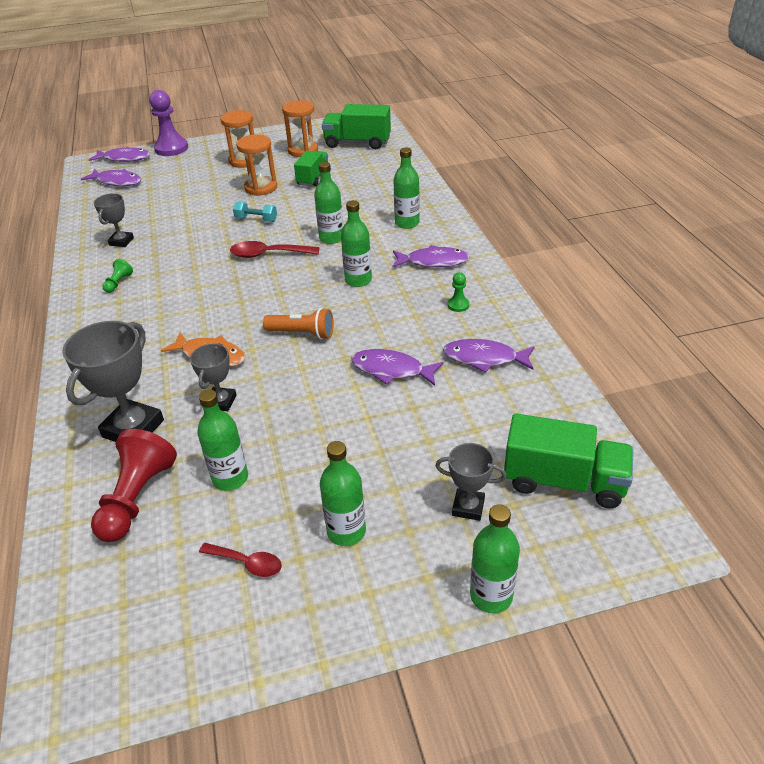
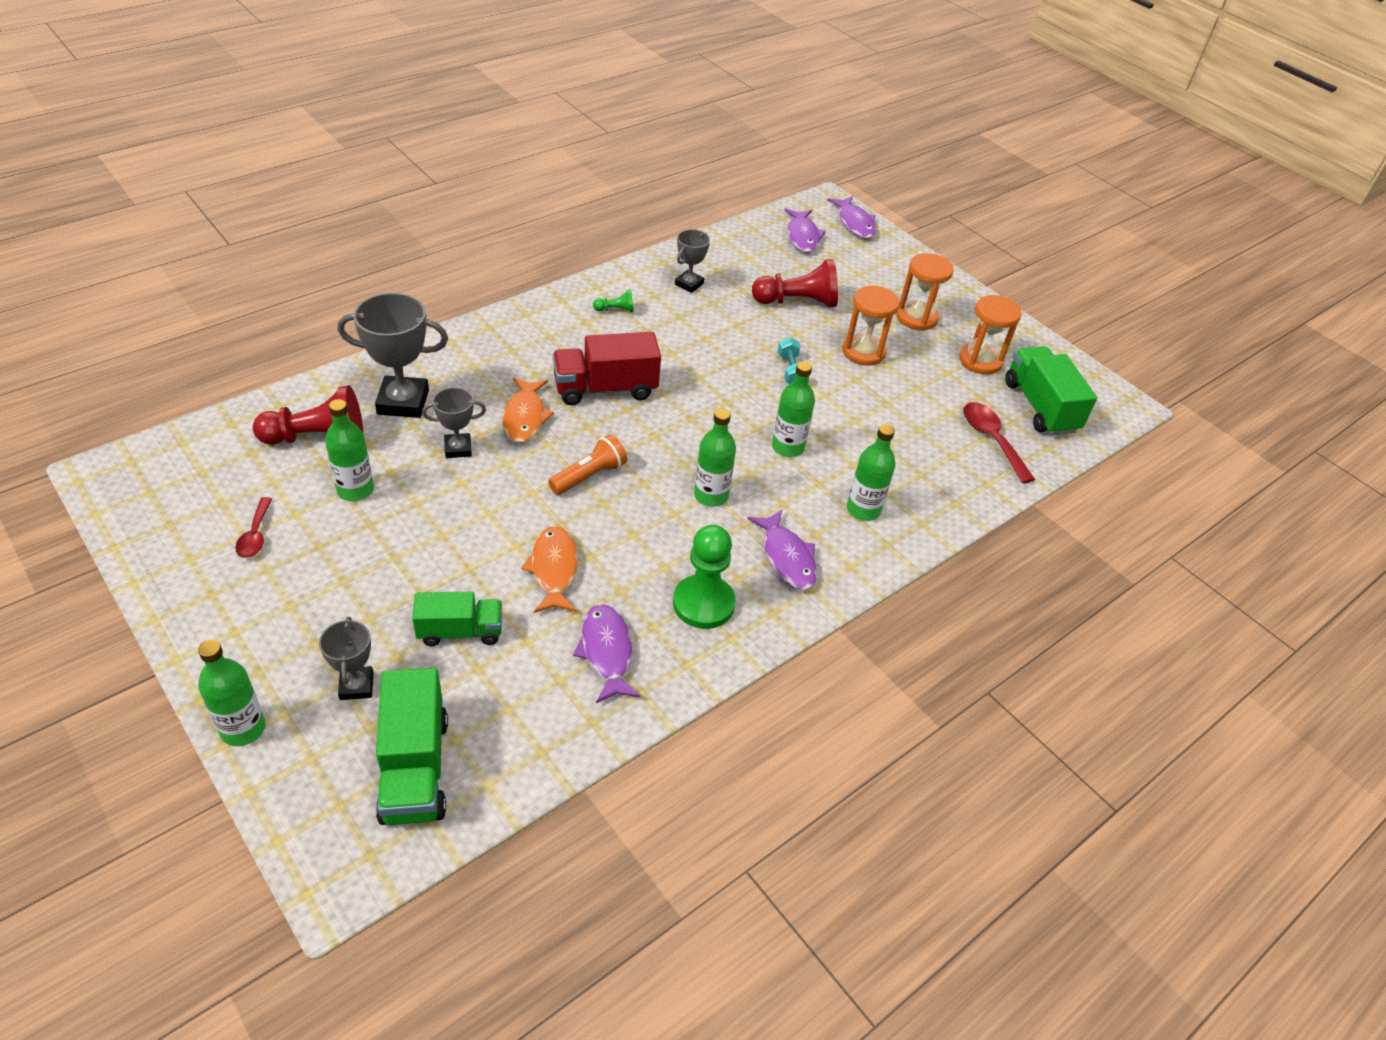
camera: 60 degrees right, 5 degrees up
grey trophy [94,193,134,247] -> grey trophy turned 45 degrees counterclockwise [675,229,710,293]
purple pawn [149,90,188,156] -> none
red spoon [230,241,319,258] -> red spoon moved to [963,402,1035,483]
orange flashlight [263,308,334,339] -> orange flashlight turned 120 degrees counterclockwise [548,434,627,495]
green truck [294,151,328,186] -> green truck moved to [412,592,502,646]
green bottle [320,441,366,546] -> none
purple fish [351,349,444,386] -> orange fish [521,526,578,613]
green pawn [448,272,469,312] -> green pawn [673,525,736,629], size x2.14
none -> red truck [553,332,661,405]
none -> red pawn [752,259,838,308]

